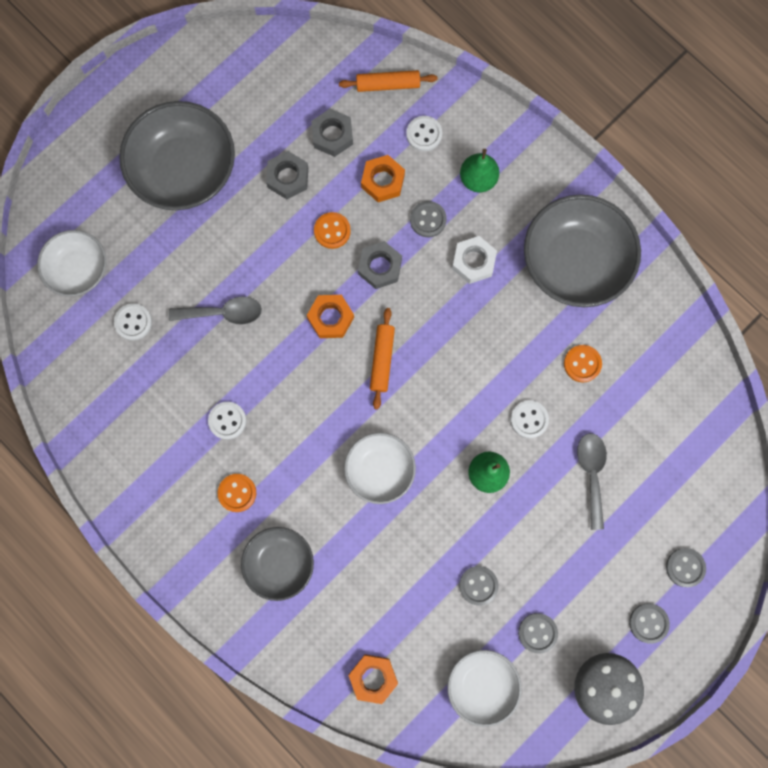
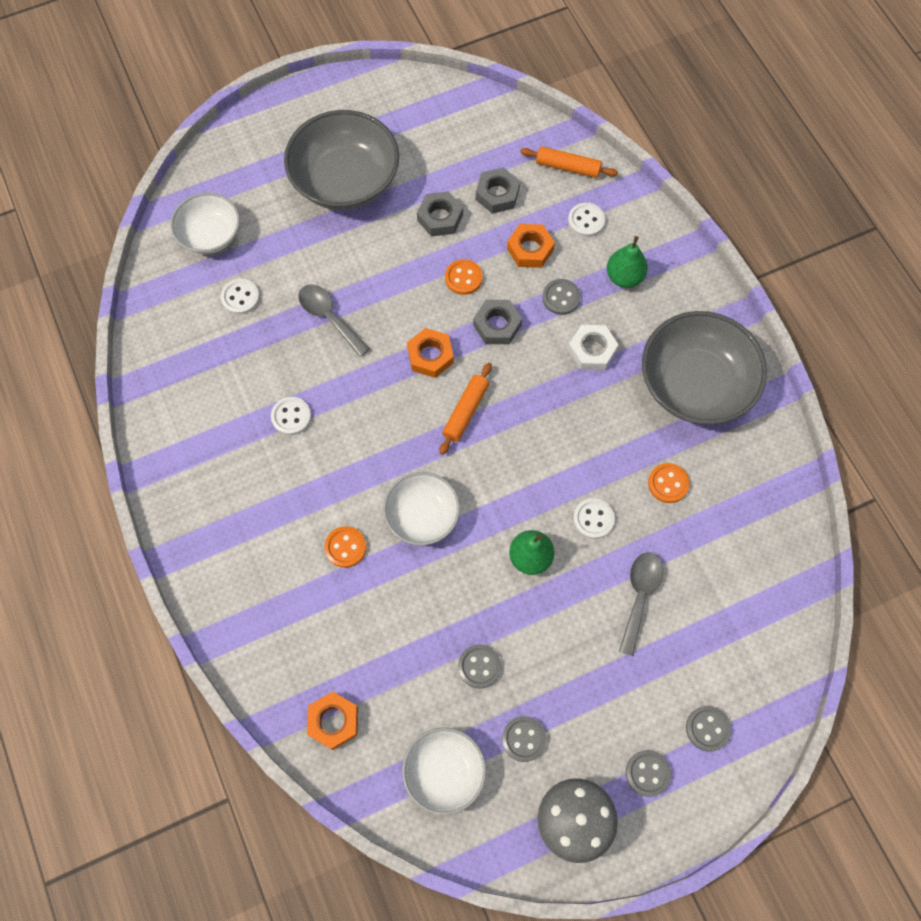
camera: 20 degrees right, 10 degrees down
grey spoon [169,296,262,325] -> grey spoon turned 150 degrees counterclockwise [298,285,370,357]
orange button [218,474,256,512] -> orange button moved to [324,526,366,568]
grey bowl [241,527,314,601] -> none

